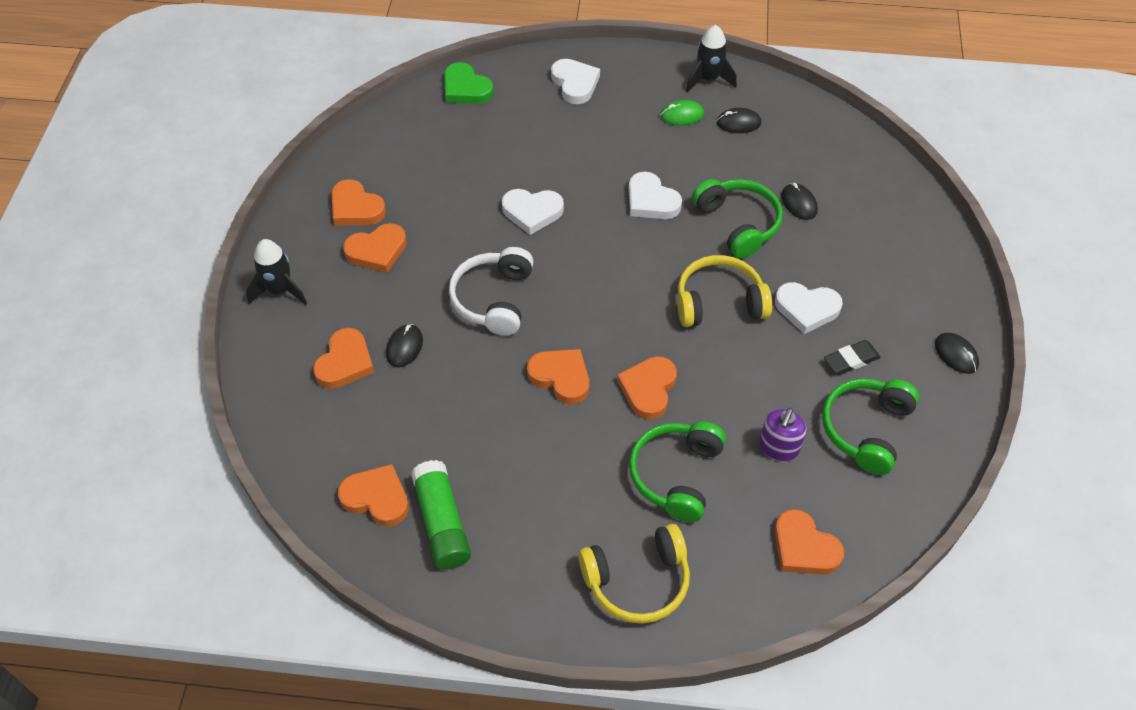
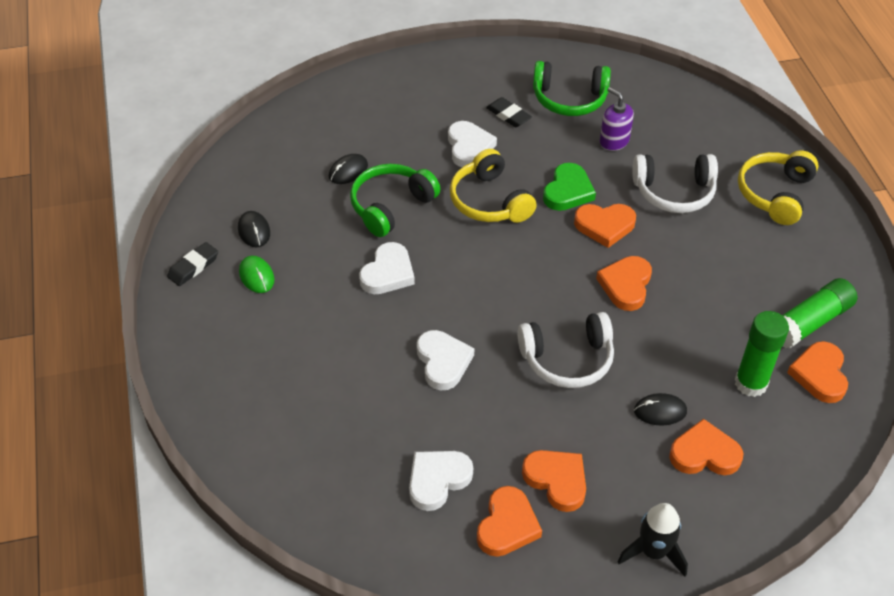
camera: 110 degrees left, 5 degrees down
green heart [444,62,494,104] -> green heart moved to [543,163,596,211]
white heart [551,59,600,104] -> white heart moved to [409,451,473,511]
yellow headphones [578,524,690,624] -> yellow headphones turned 120 degrees counterclockwise [738,151,819,225]
green headphones [629,421,726,522] -> white headphones [632,154,718,213]
black rocket [686,25,737,92] -> black eraser [167,242,218,286]
purple soap dispenser [759,408,806,461] -> purple soap dispenser turned 135 degrees counterclockwise [600,87,634,151]
orange heart [774,509,844,574] -> none
black mouse [935,333,979,374] -> none
none -> green glue stick [735,311,789,397]

